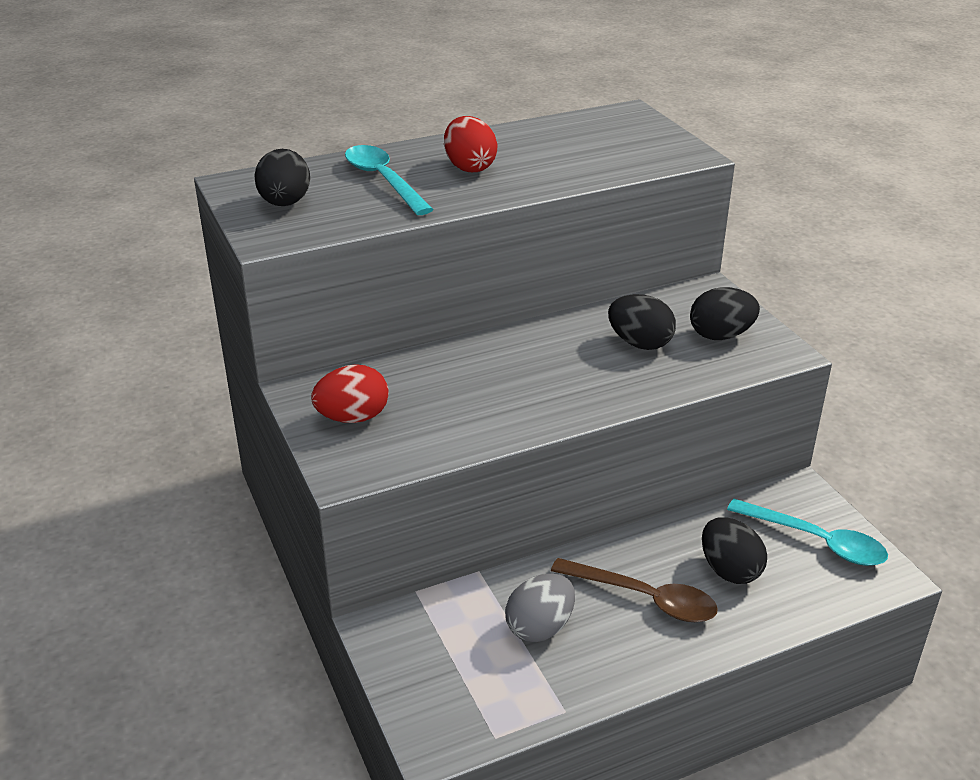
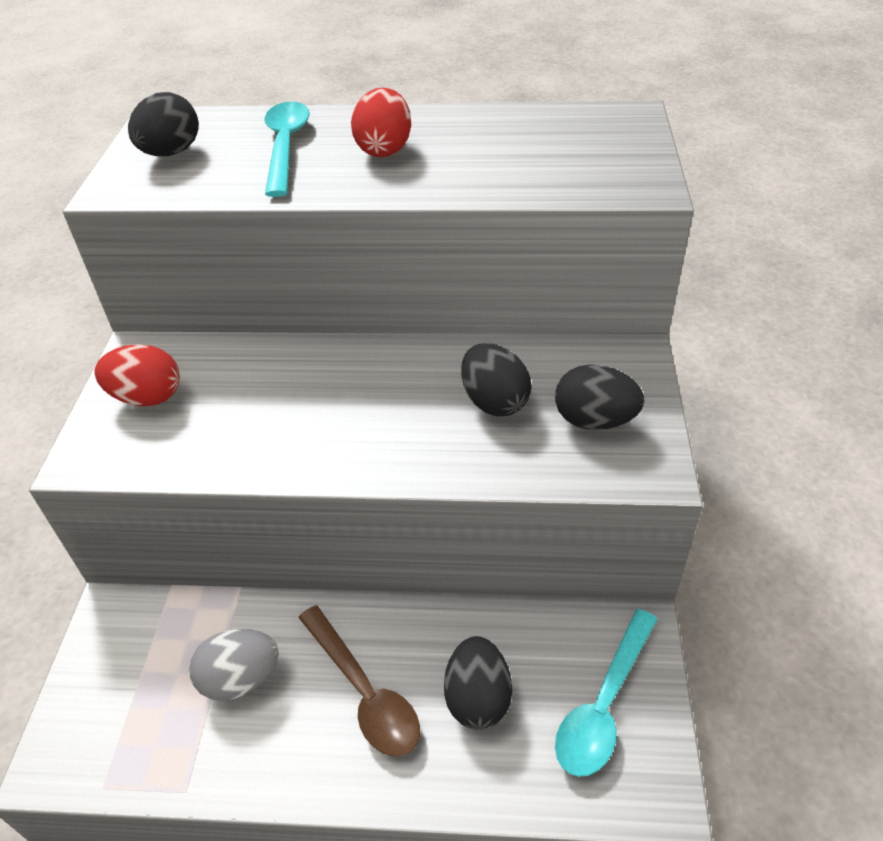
camera: 30 degrees right, 10 degrees up
turquoise spoon [727,499,888,566] -> turquoise spoon turned 60 degrees clockwise [555,609,657,777]

